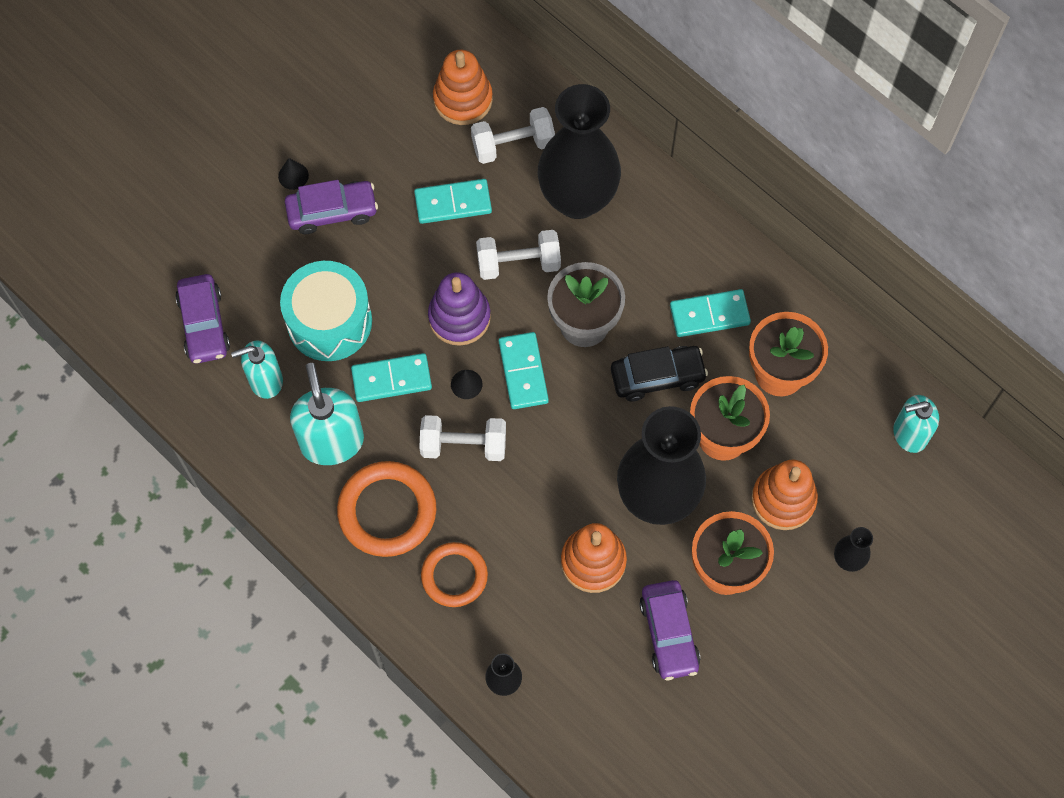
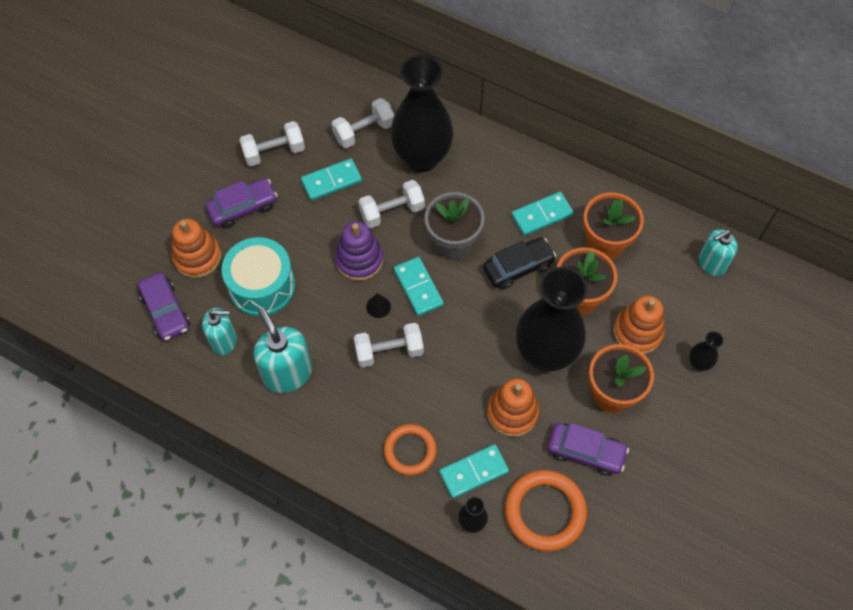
camera: 15 degrees left, 5 degrees down
turquoise soap dispenser [231,340,283,399] -> turquoise soap dispenser turned 150 degrees counterclockwise [202,308,237,355]
black cone [278,158,309,190] -> none
orange ring [337,461,436,557] -> orange ring moved to [505,470,587,552]
turquoise domino [351,353,432,402] -> turquoise domino moved to [439,444,509,498]
orange stacking toy [433,49,493,125] -> orange stacking toy moved to [172,219,221,278]
purple car [639,580,700,680] -> purple car turned 45 degrees counterclockwise [548,423,629,476]
none -> white dumbbell [239,121,305,166]

